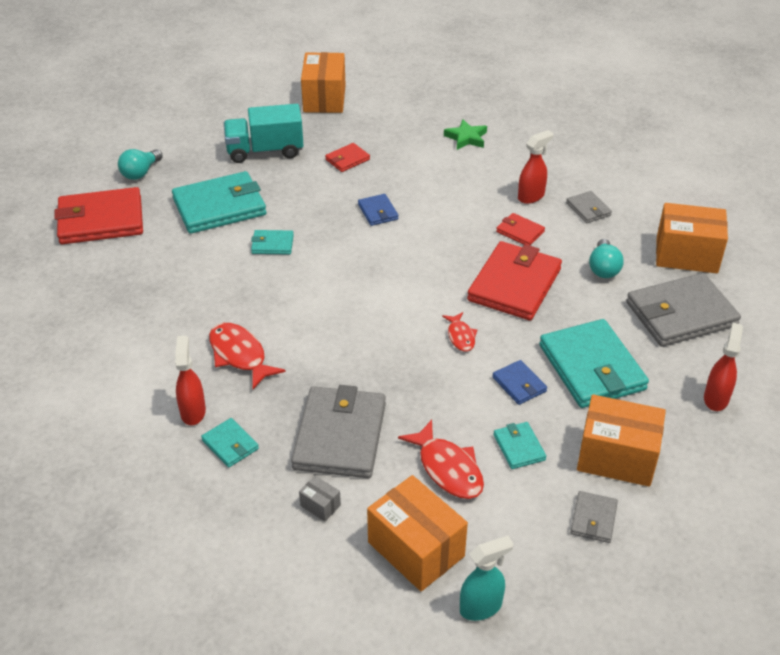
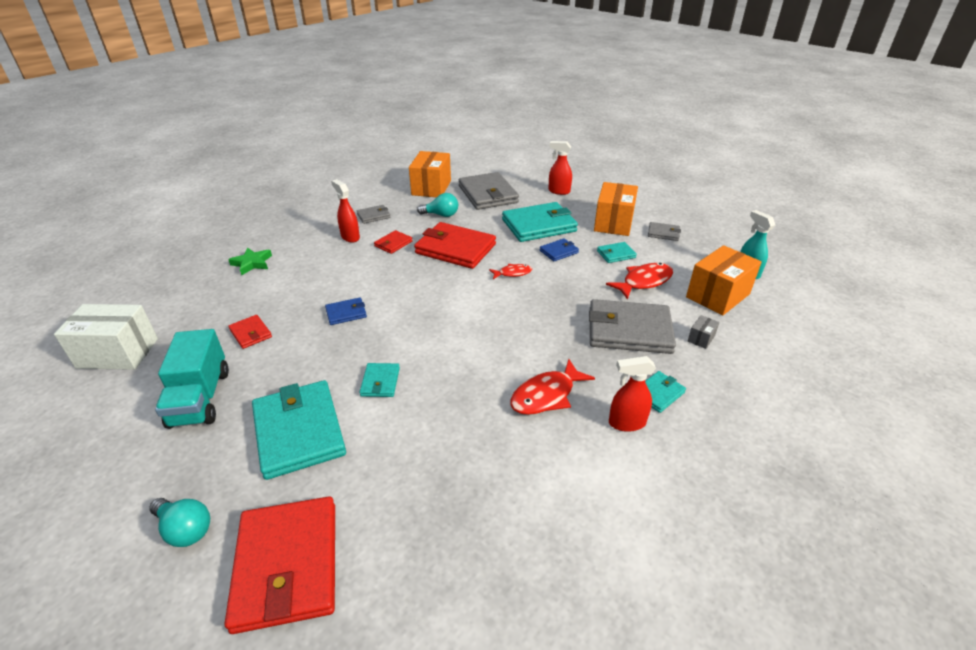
camera: 90 degrees left, 5 degrees down
orange box [301,52,346,113] -> white box [54,304,158,370]

